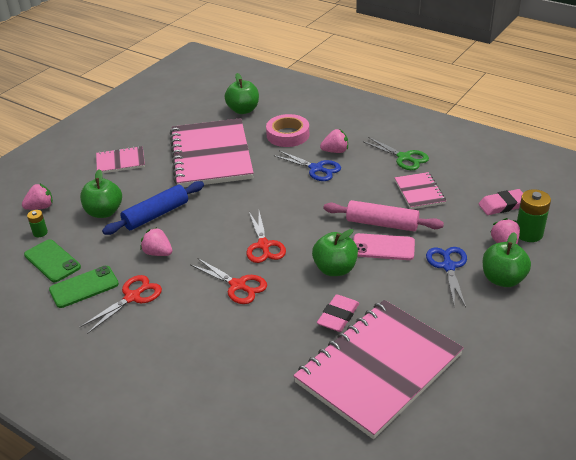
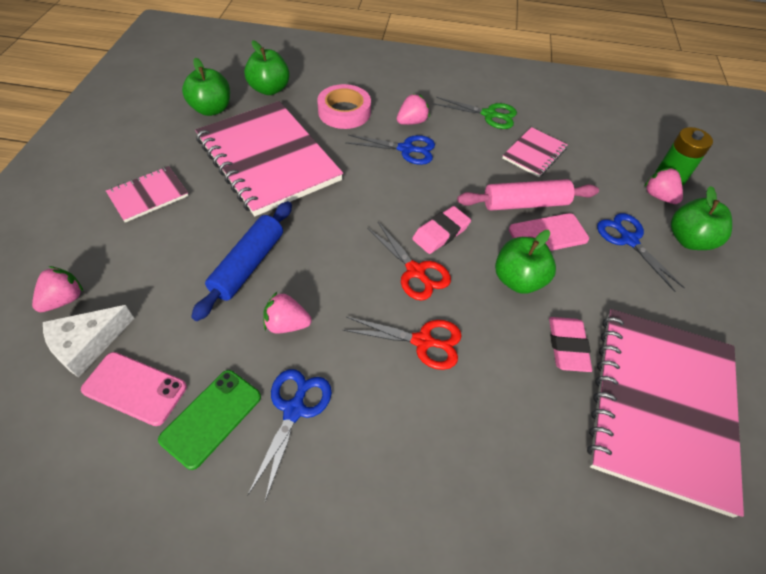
camera: 30 degrees left, 15 degrees up
green phone [24,239,81,283] -> pink phone [81,352,187,426]
green battery [27,210,48,237] -> white cheese [43,305,134,378]
green apple [80,169,122,218] -> green apple moved to [182,58,230,116]
red scissors [80,275,162,334] -> blue scissors [247,369,332,501]
pink notebook [395,172,446,209] -> pink notebook turned 75 degrees clockwise [502,127,568,177]
pink eraser [479,189,523,215] -> pink eraser moved to [412,206,471,254]

